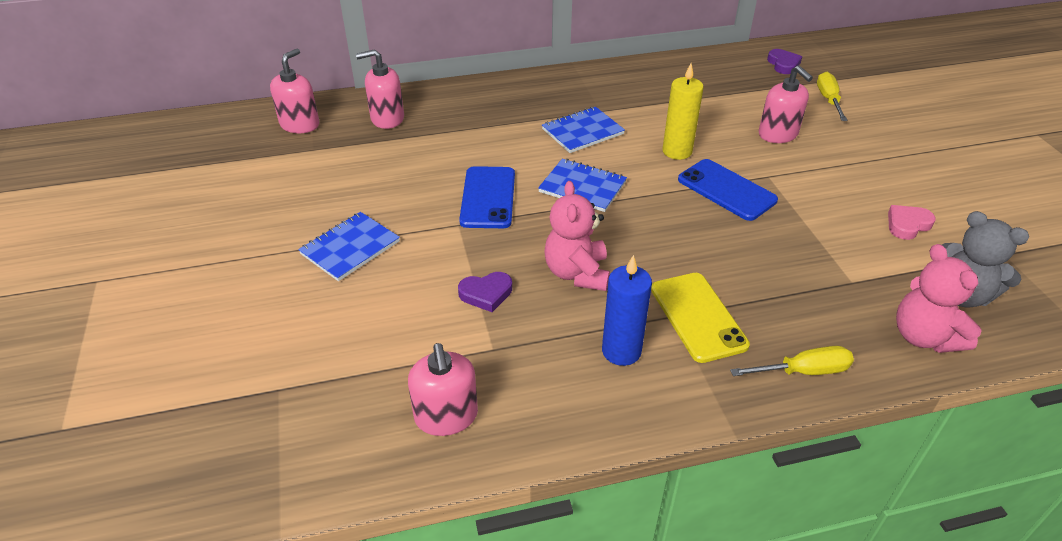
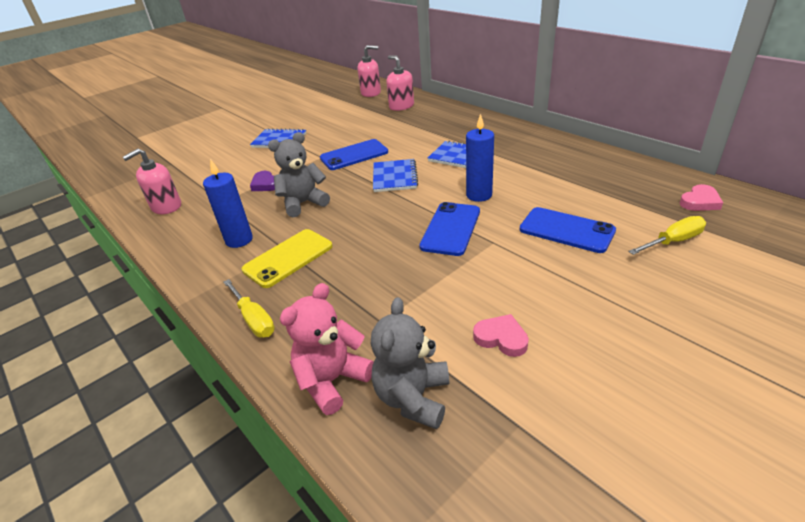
camera: 65 degrees right, 5 degrees down
pink teddy bear [544,181,610,291] -> grey teddy bear [268,132,330,217]
yellow candle [662,63,704,160] -> blue candle [466,114,494,202]
pink soap dispenser [759,65,813,143] -> blue phone [520,207,616,253]
purple heart [767,49,802,74] -> pink heart [680,184,723,211]

